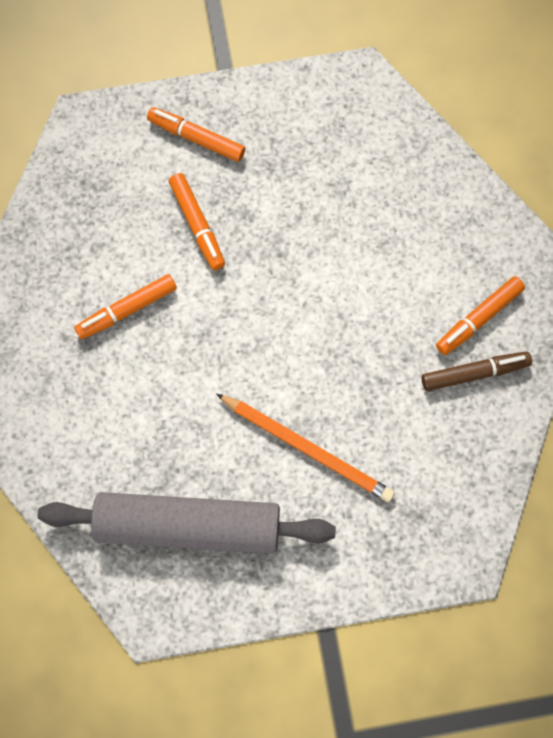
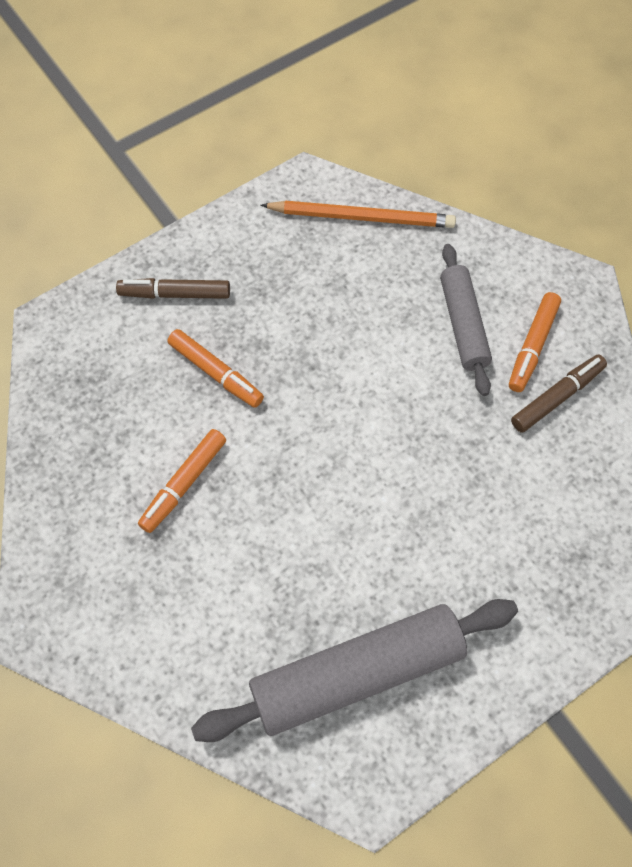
camera: 25 degrees left, 10 degrees down
orange marker [147,107,245,162] -> brown marker [116,278,230,299]
orange pencil [216,393,395,502] -> orange pencil moved to [261,201,456,228]
none -> grey rolling pin [440,244,492,396]

